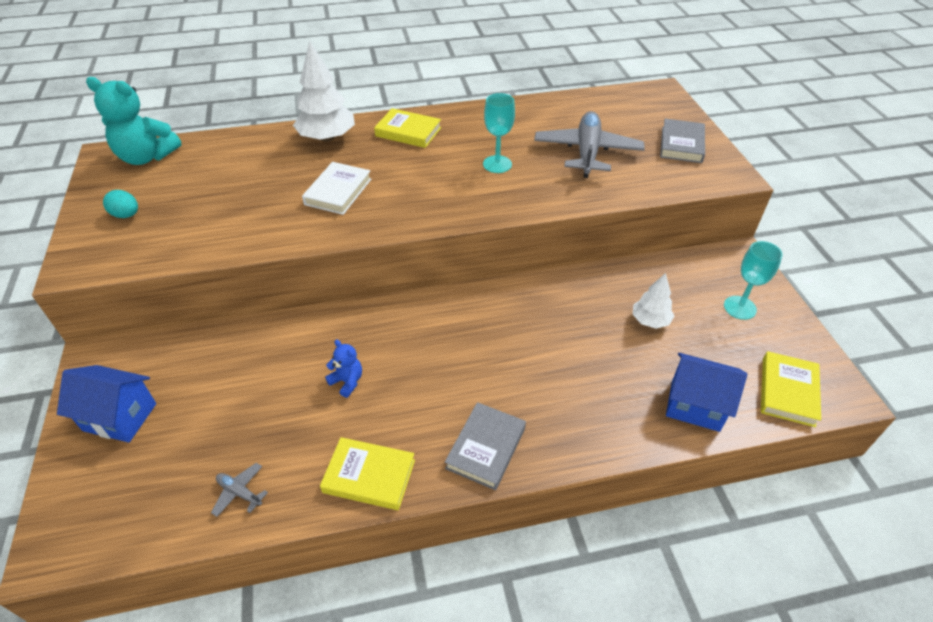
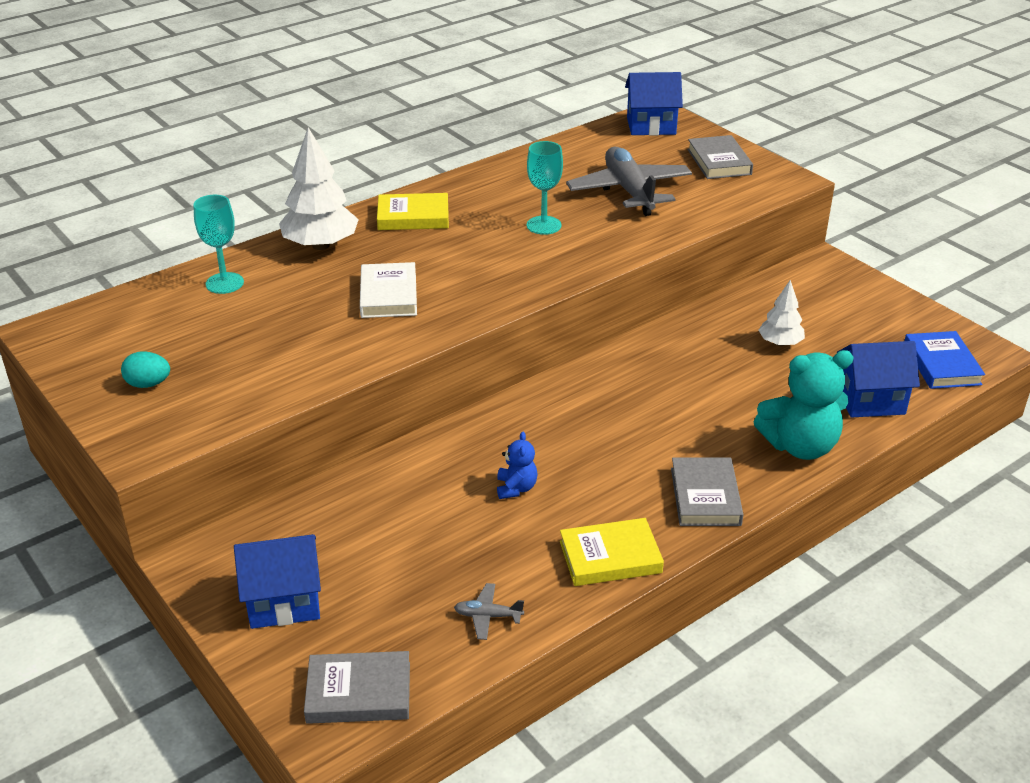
camera: 25 degrees left, 10 degrees down
turquoise teddy bear [86,77,182,165] -> turquoise teddy bear moved to [754,350,854,460]
blue teddy bear [325,340,362,398] -> blue teddy bear turned 75 degrees clockwise [497,432,538,499]
turquoise goblet [724,241,783,320] -> turquoise goblet moved to [193,195,244,294]
yellow book [761,351,821,427] -> blue book [905,331,985,389]
none -> grey book [304,651,410,724]
none -> blue house [625,72,683,135]

